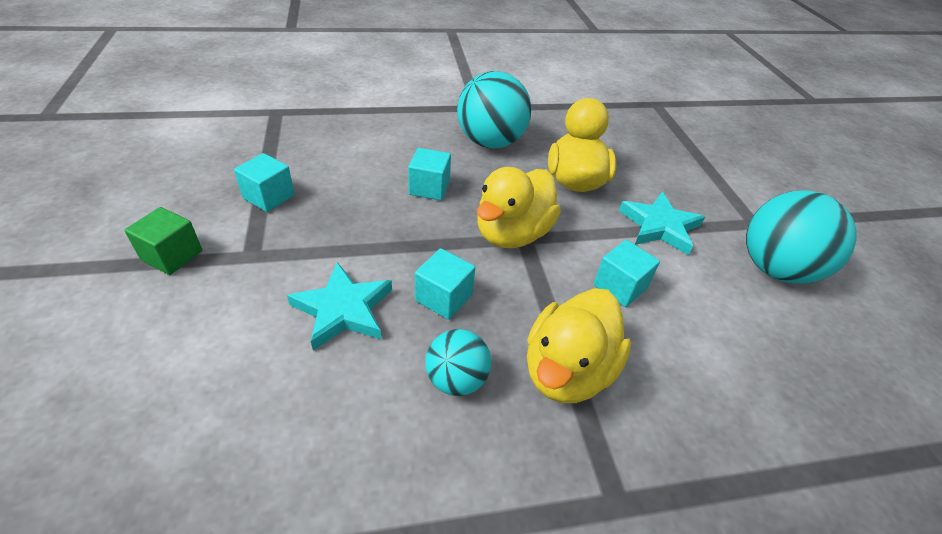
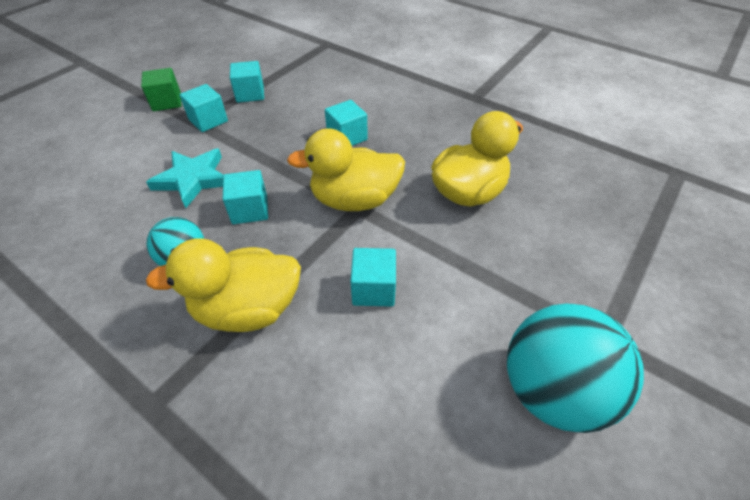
camera: 50 degrees right, 5 degrees up
turquoise ball [457,71,531,148] -> none
turquoise star [619,192,705,255] -> none
none -> turquoise cube [180,84,228,132]

